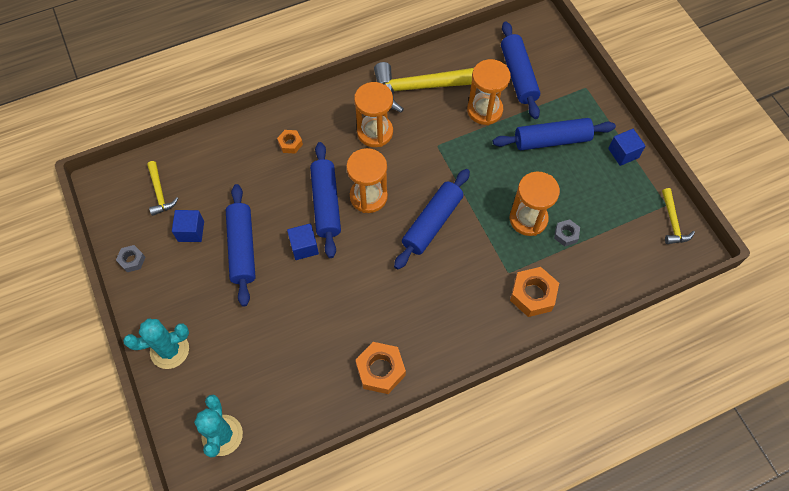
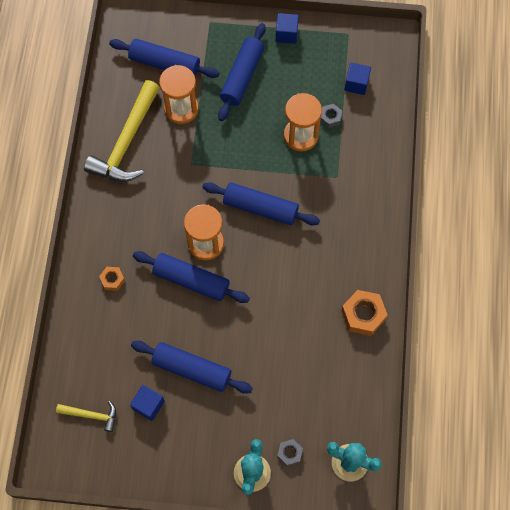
camera: 60 degrees left, 5 degrees up
grey nut [116,245,146,272] -> grey nut moved to [277,439,303,466]
blue cube [287,223,319,260] -> blue cube moved to [344,63,371,95]
orange hourglass [354,82,393,147] -> none
blue rolling pin [394,169,470,270] -> blue rolling pin turned 45 degrees counterclockwise [202,182,320,225]
orange nut [510,267,559,317] -> none
yellow hammer [662,188,695,244] -> none

